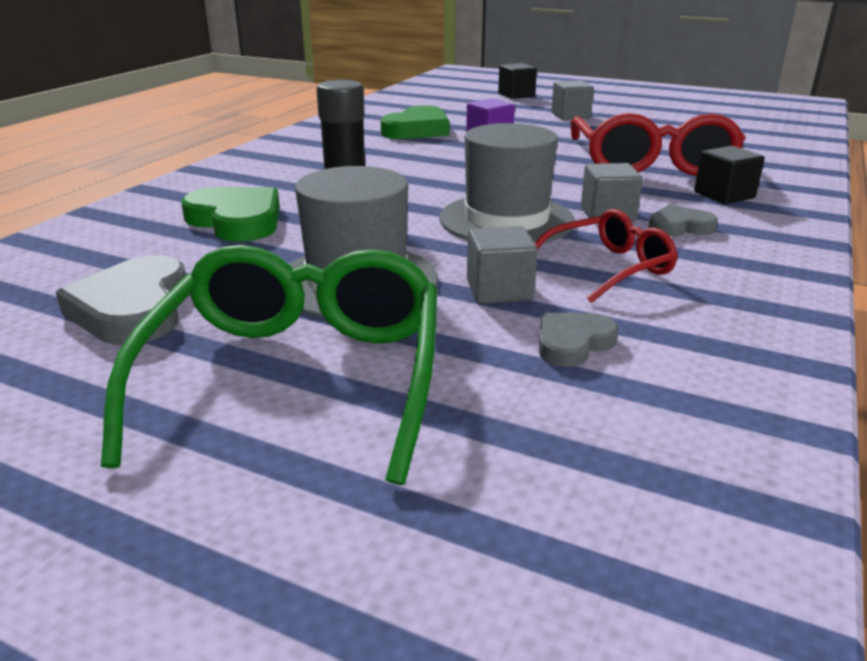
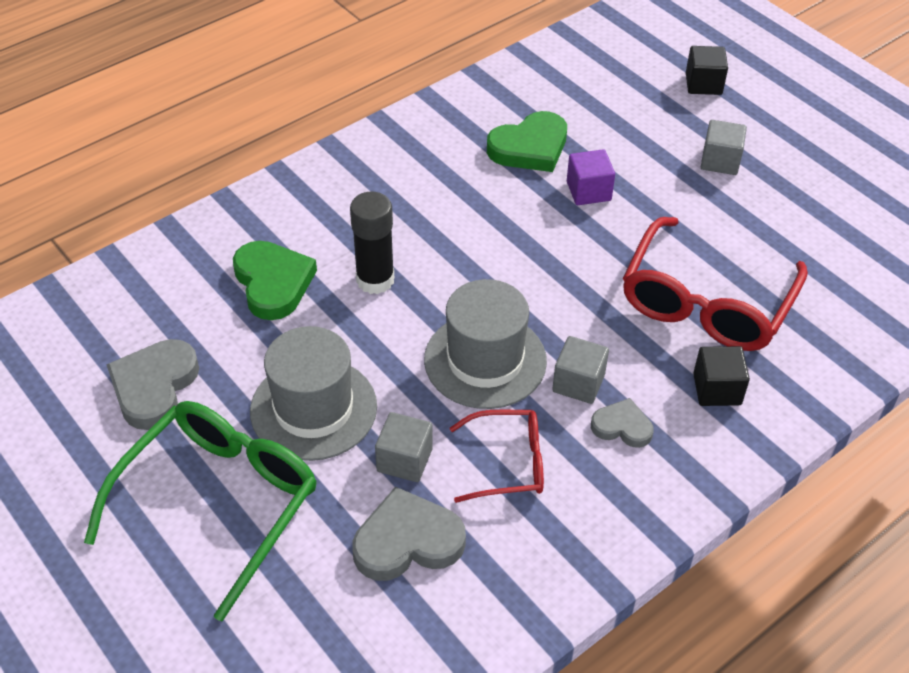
camera: 25 degrees right, 20 degrees up
grey heart [539,313,619,367] -> grey heart [352,487,466,581], size x1.69

